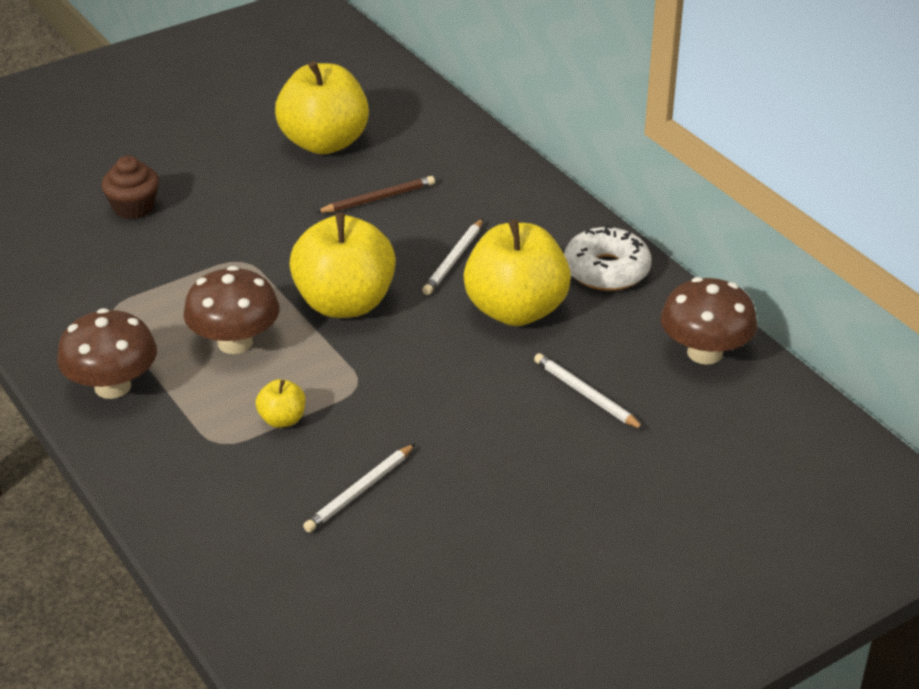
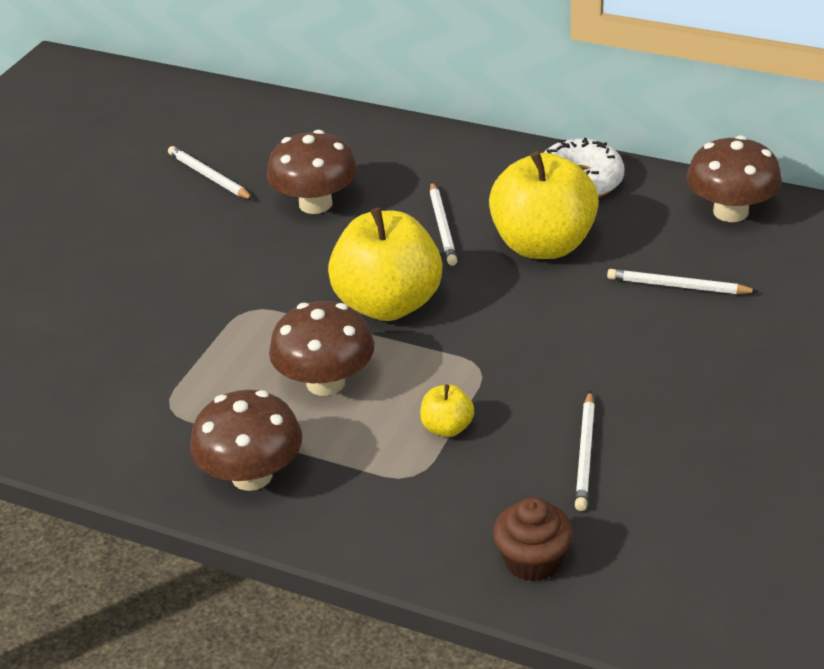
camera: 30 degrees left, 0 degrees up
brown cupcake [101,156,159,219] -> brown cupcake moved to [493,497,573,582]
yellow apple [275,61,369,154] -> white pencil [168,146,254,200]
brown pencil [316,176,435,213] -> brown mushroom [267,130,358,214]

